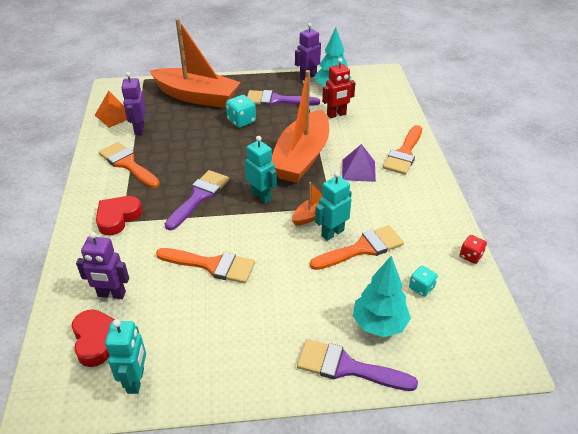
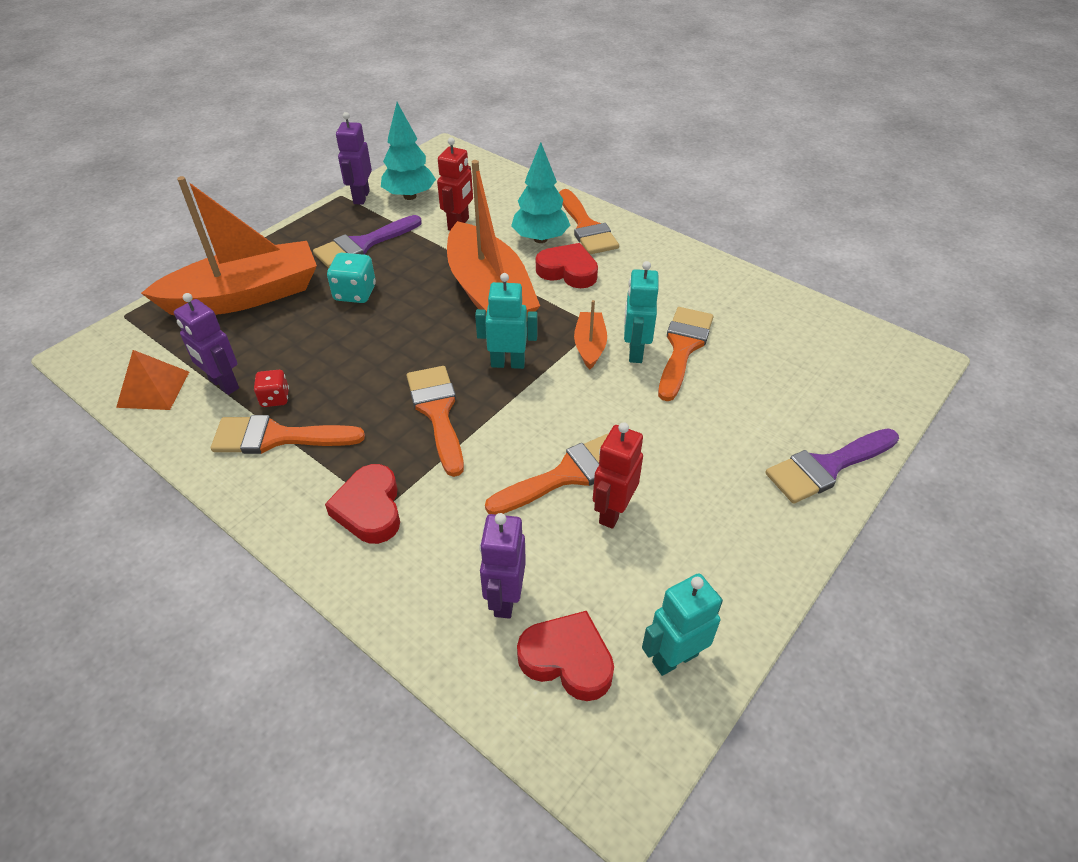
camera: 45 degrees left, 5 degrees up
purple robot [76,232,129,299] -> purple robot turned 135 degrees clockwise [479,513,526,619]
turquoise robot [105,319,146,394] -> turquoise robot turned 75 degrees counterclockwise [642,573,723,676]
purple brush [165,170,229,230] -> orange brush [407,366,464,477]
purple pyramid [342,144,376,182] -> red heart [536,243,598,288]
turquoise tree [353,256,411,337] -> turquoise tree moved to [511,142,570,243]
turquoise dice [409,266,438,297] -> none
red dice [460,235,487,264] -> red dice moved to [254,370,289,407]
none -> red robot [593,422,643,529]

